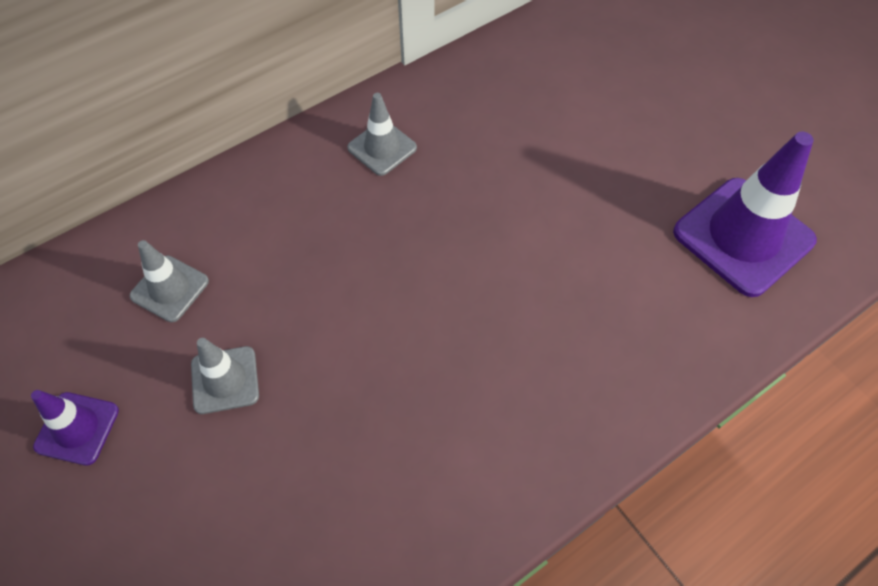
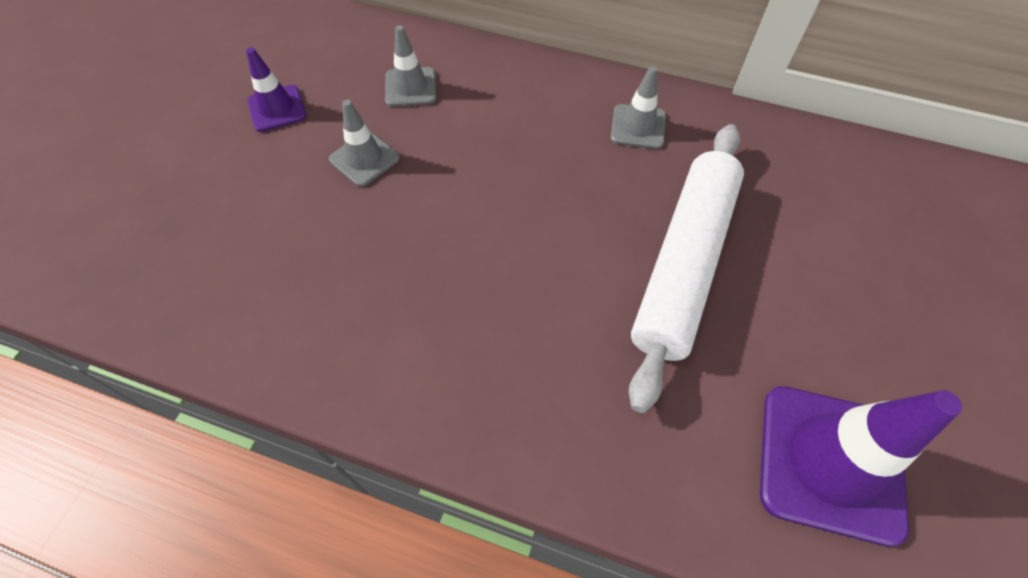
camera: 55 degrees right, 0 degrees up
none -> white rolling pin [629,124,744,413]

